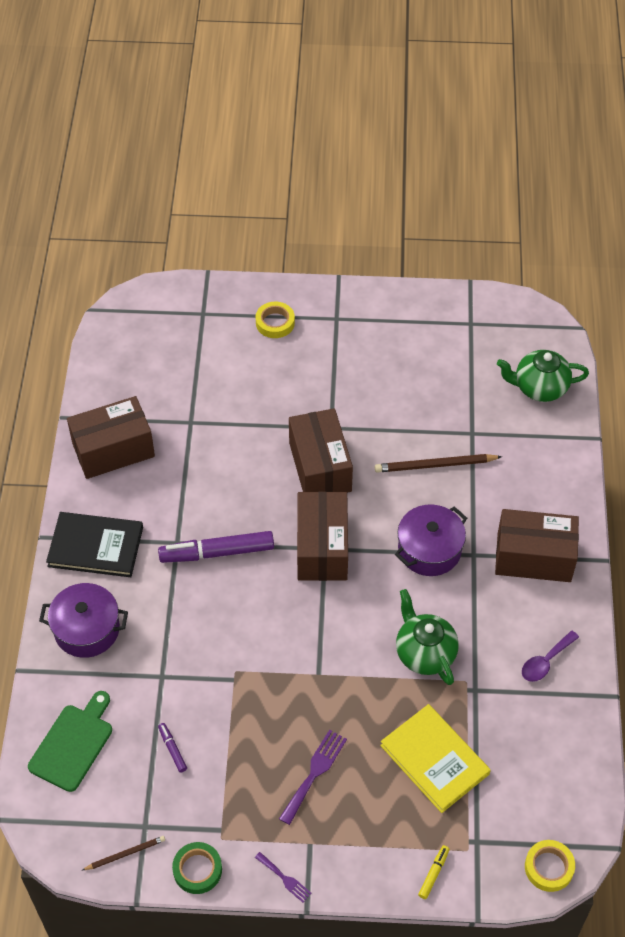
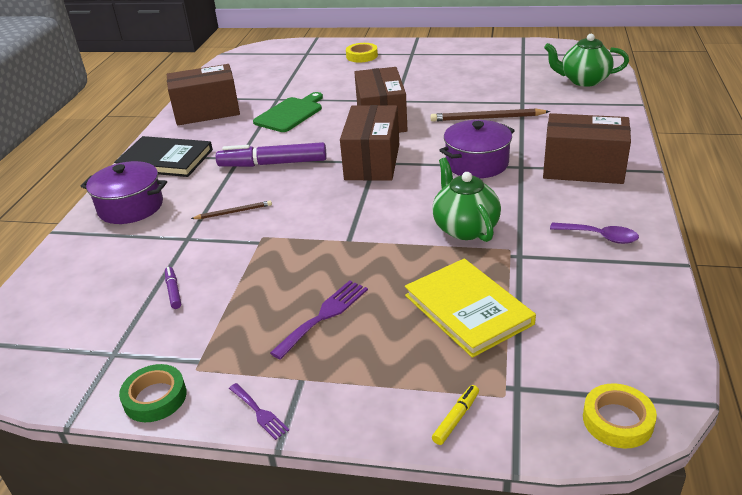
camera: 10 degrees right, 20 degrees down
green cutting board [28,691,112,792] -> green cutting board moved to [253,92,323,132]
brown pencil [83,836,165,870] -> brown pencil moved to [191,200,272,219]
purple spoon [522,631,579,682] -> purple spoon turned 120 degrees counterclockwise [550,222,639,244]

